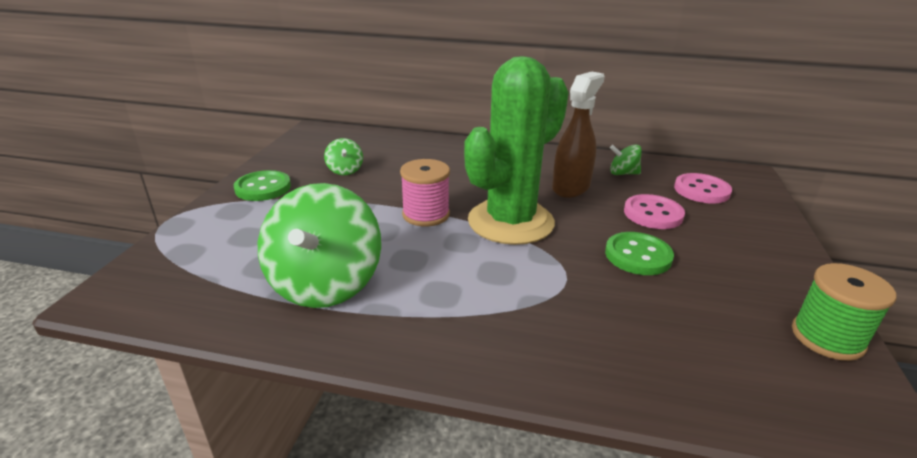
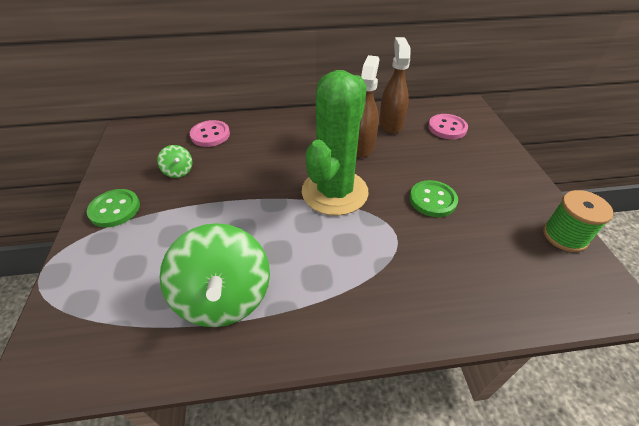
camera: 20 degrees left, 15 degrees up
pink spool [400,159,450,227] -> none
green spinning top [610,145,642,175] -> brown spray bottle [379,37,411,134]
pink button [624,194,685,229] -> pink button moved to [190,120,230,147]

